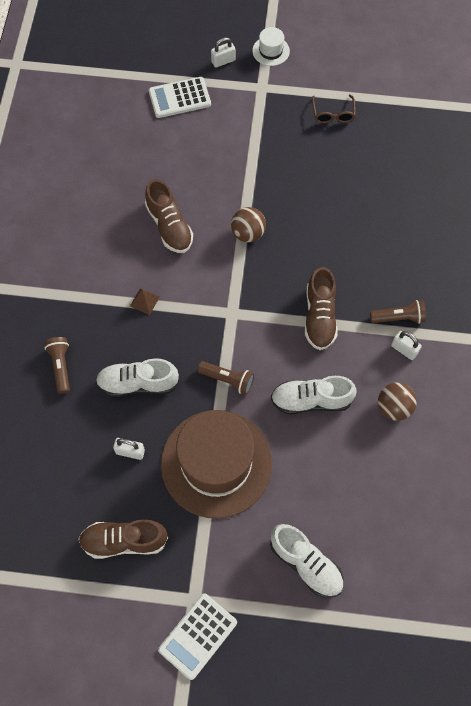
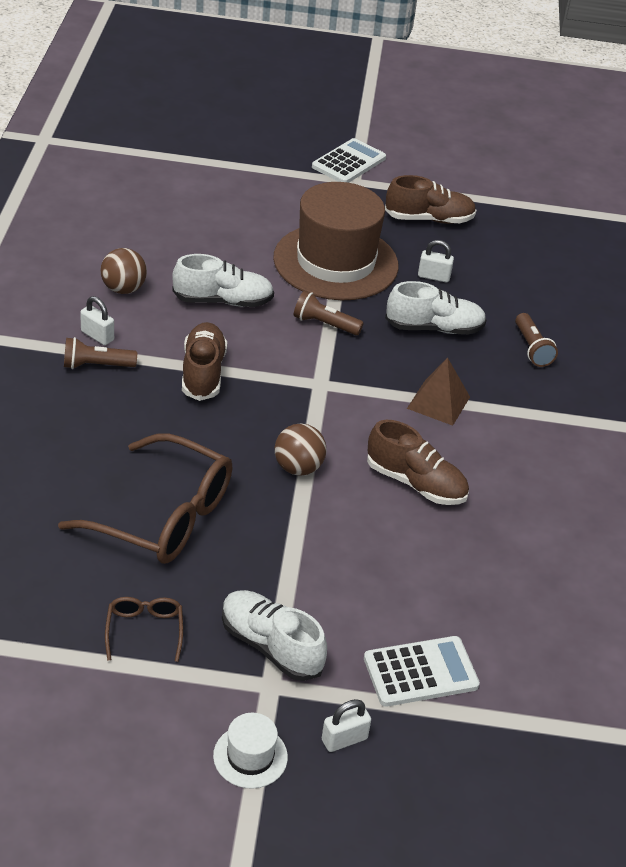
camera: 175 degrees right, 25 degrees down
brown pyramid [130,288,160,315] -> brown pyramid [407,358,470,426], size x1.63
brown shoe [145,179,193,253] -> brown shoe turned 150 degrees clockwise [367,420,469,505]
white shoe [270,524,343,598] -> white shoe moved to [222,590,327,681]
none -> brown glasses [58,433,232,564]

